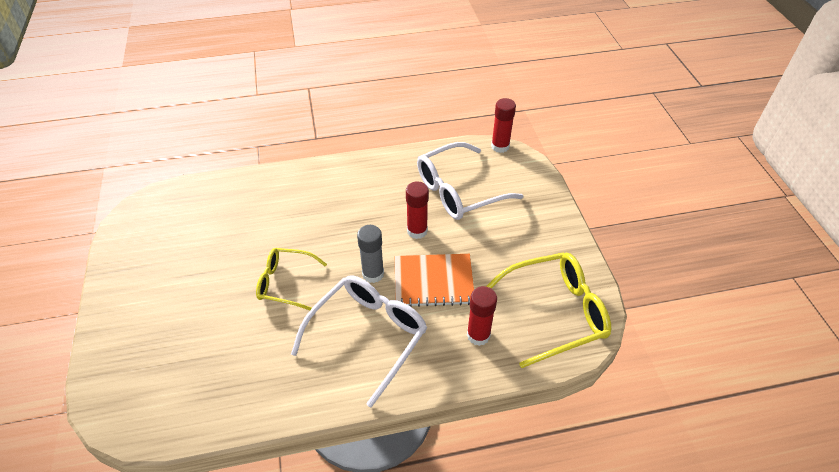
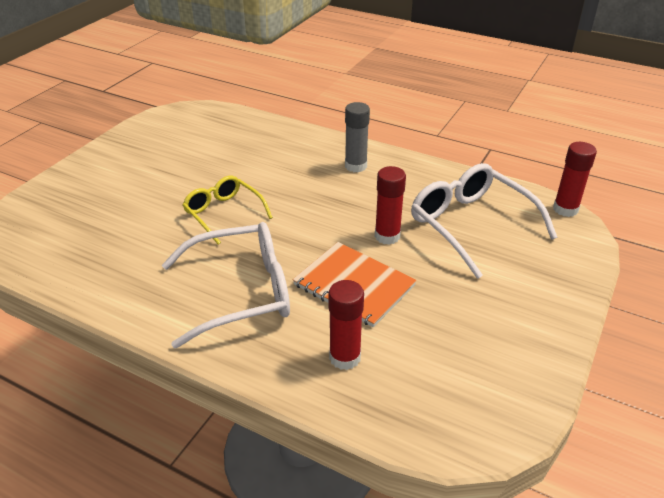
camera: 40 degrees right, 10 degrees down
grey glue stick [357,225,384,283] -> grey glue stick moved to [345,102,370,173]
white glasses [417,142,523,220] -> white glasses turned 45 degrees clockwise [411,163,557,279]
yellow glasses [486,252,611,368] -> none

